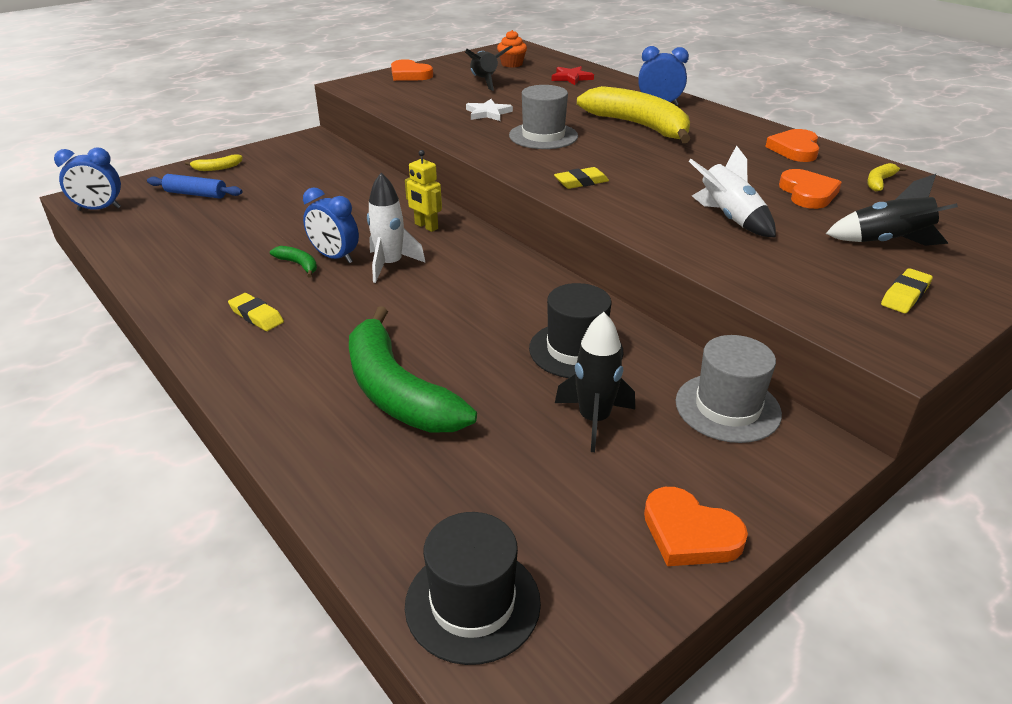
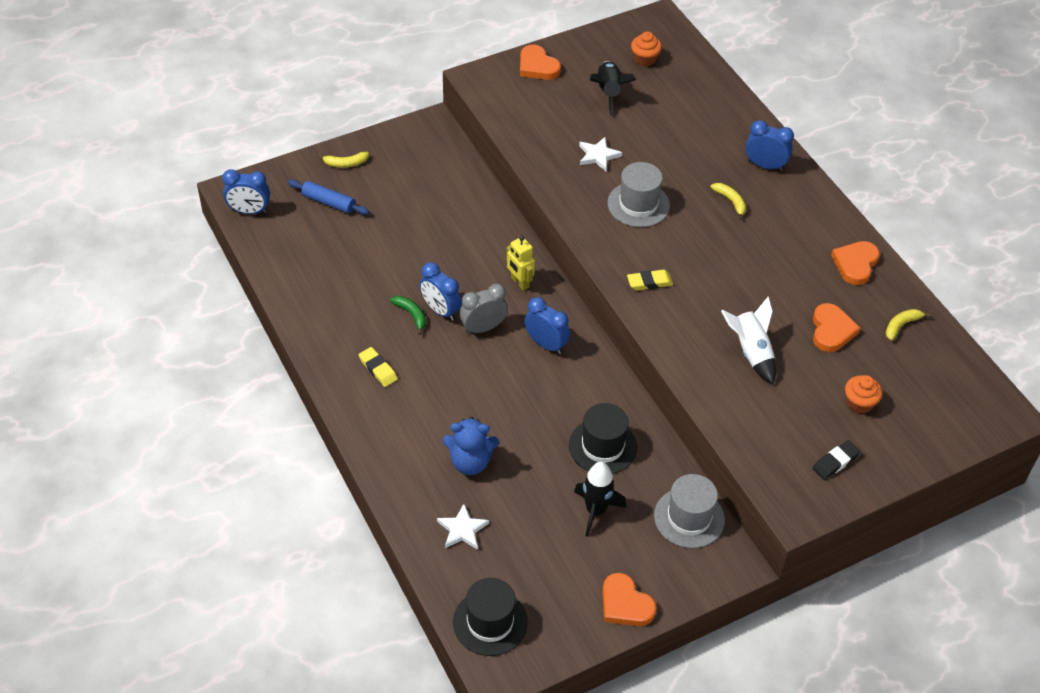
camera: 10 degrees right, 15 degrees up
green banana [349,306,477,433] -> blue teddy bear [443,417,499,475]
white rocket [367,173,426,283] -> grey clock [459,283,508,334]
red star [552,66,594,85] -> none
yellow banana [577,86,690,143] -> yellow banana [711,183,746,220], size x0.40
black rocket [825,174,958,246] -> orange cupcake [845,375,882,414]
yellow eraser [881,268,933,313] -> black eraser [812,440,861,480]
none -> white star [437,504,489,550]
none -> blue clock [524,297,570,354]

